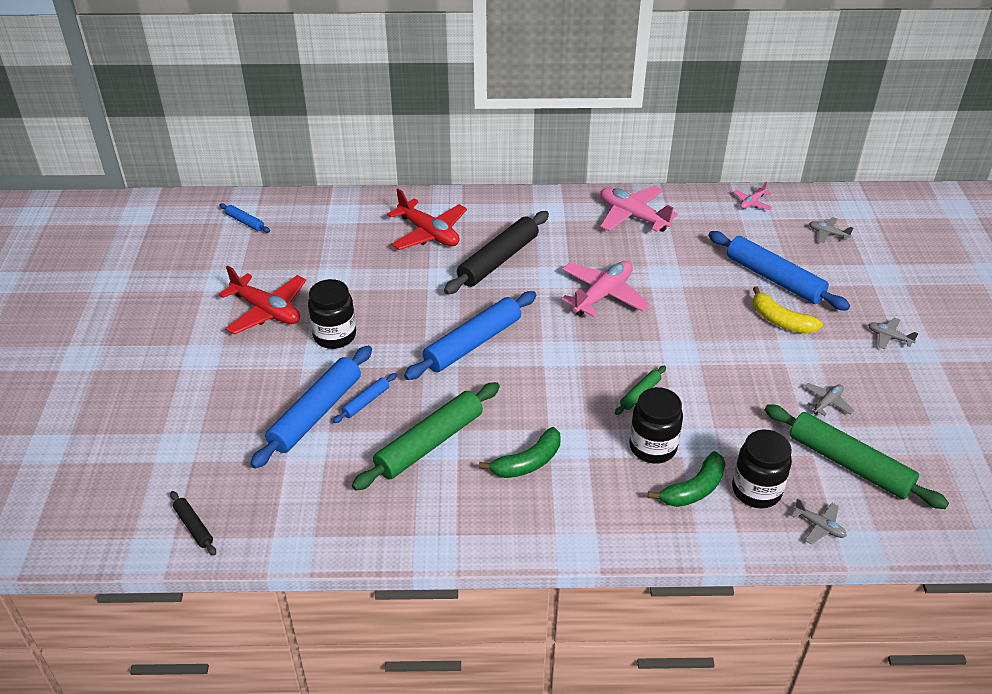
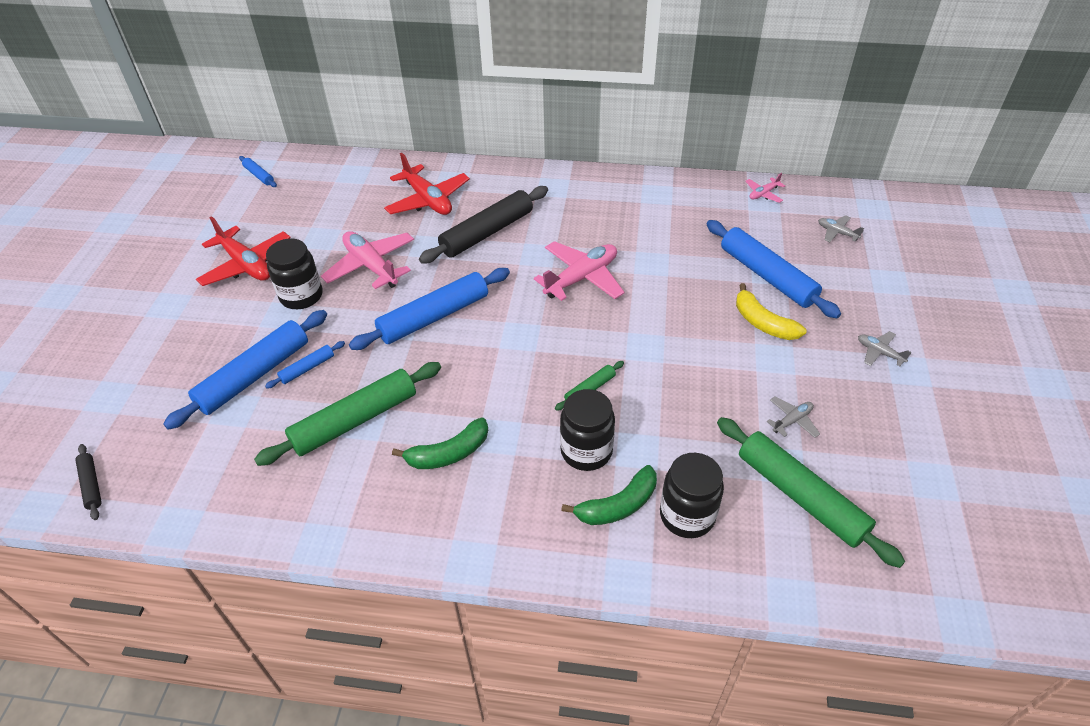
camera: 10 degrees right, 5 degrees up
pink plane [600,186,678,232] -> pink plane moved to [321,231,414,289]
grey plane [791,498,847,544] -> none

